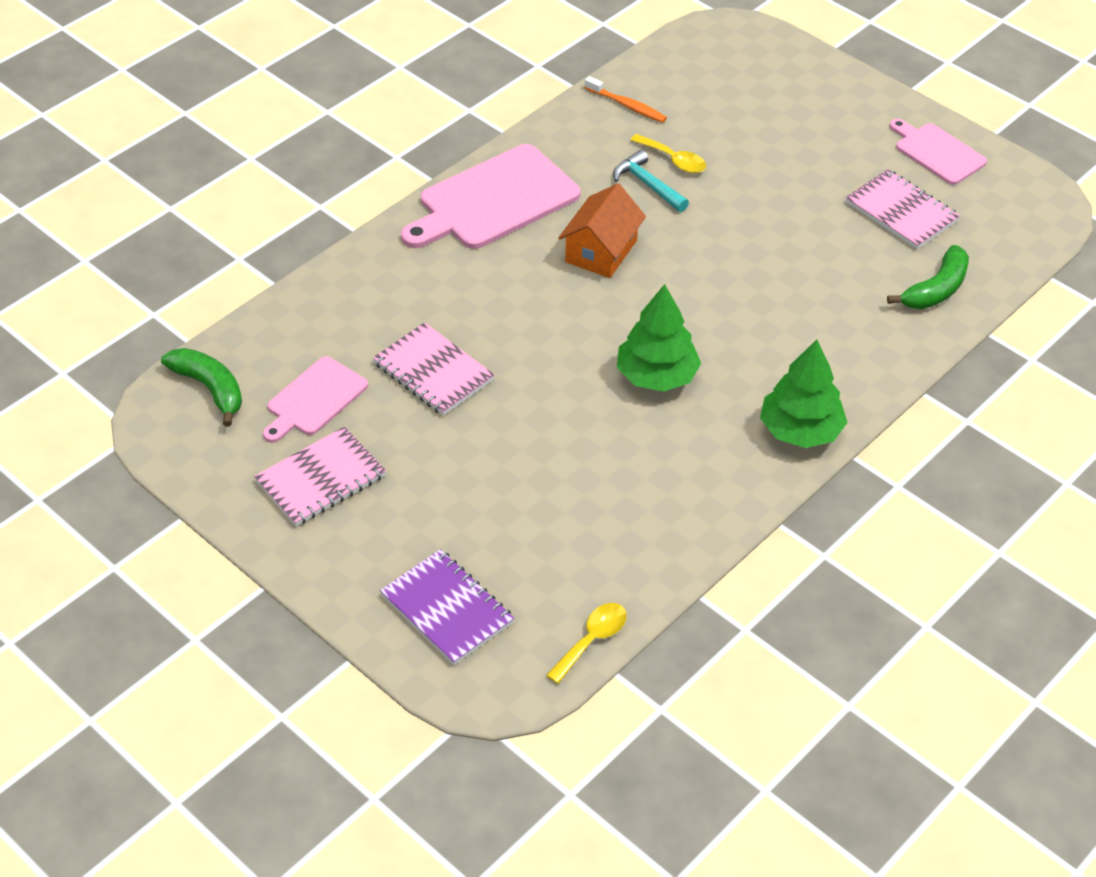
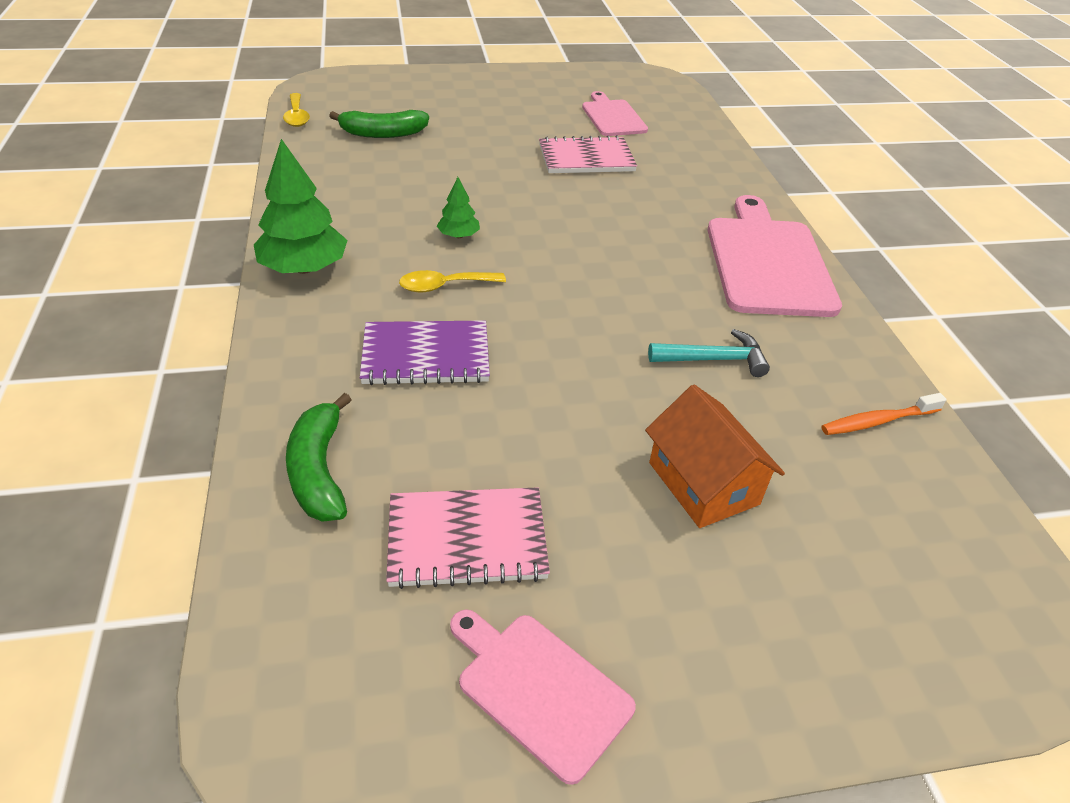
camera: 125 degrees right, 5 degrees down
green banana [161,348,242,427] -> green banana moved to [329,110,429,138]
pink notebook [254,426,386,526] -> none
purple notebook [380,549,514,665] -> purple notebook moved to [360,320,490,385]
orange house [558,184,646,278] -> orange house moved to [645,385,785,528]
green tree [617,284,701,392] -> green tree [437,177,480,238], size x0.51
yellow spoon [630,134,706,173] -> yellow spoon moved to [399,270,506,292]
pink cutting board [890,119,987,185] -> pink cutting board turned 135 degrees counterclockwise [450,609,636,785]

